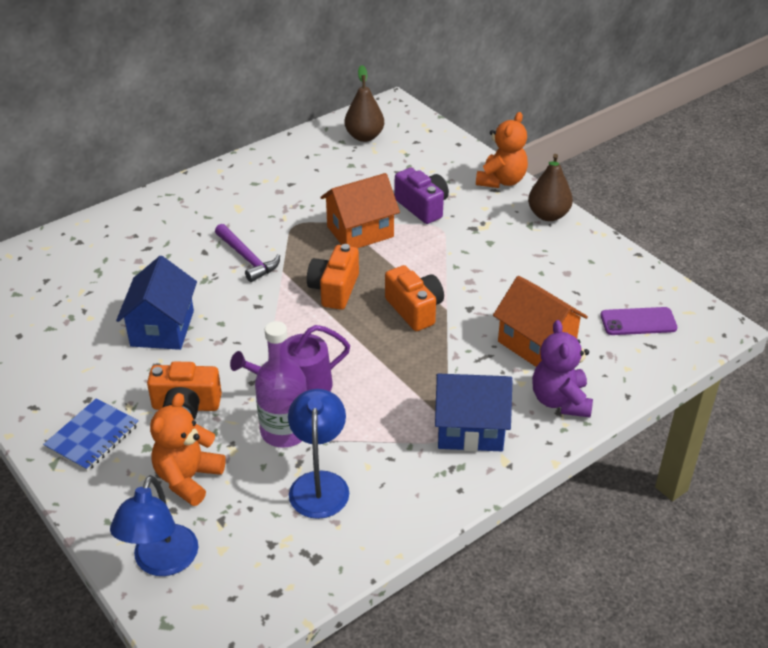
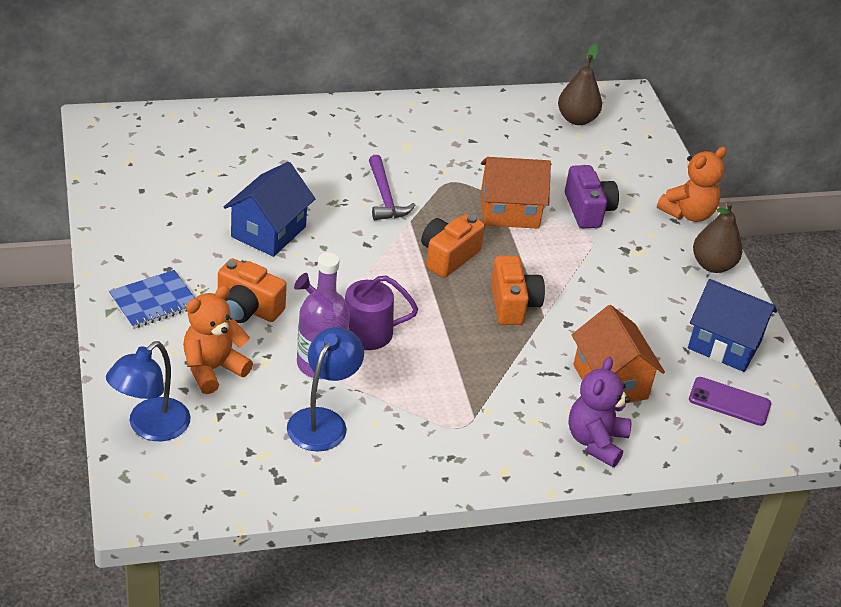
camera: 20 degrees right, 0 degrees up
blue house [435,374,512,451] -> blue house moved to [688,279,777,372]

